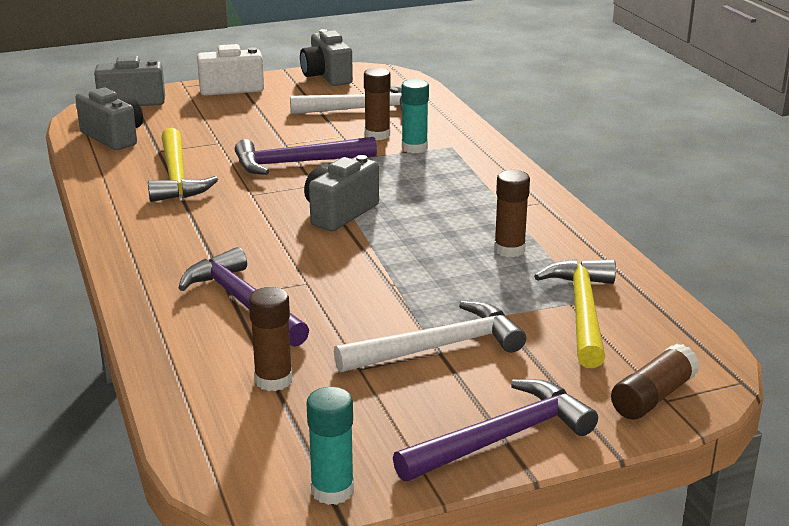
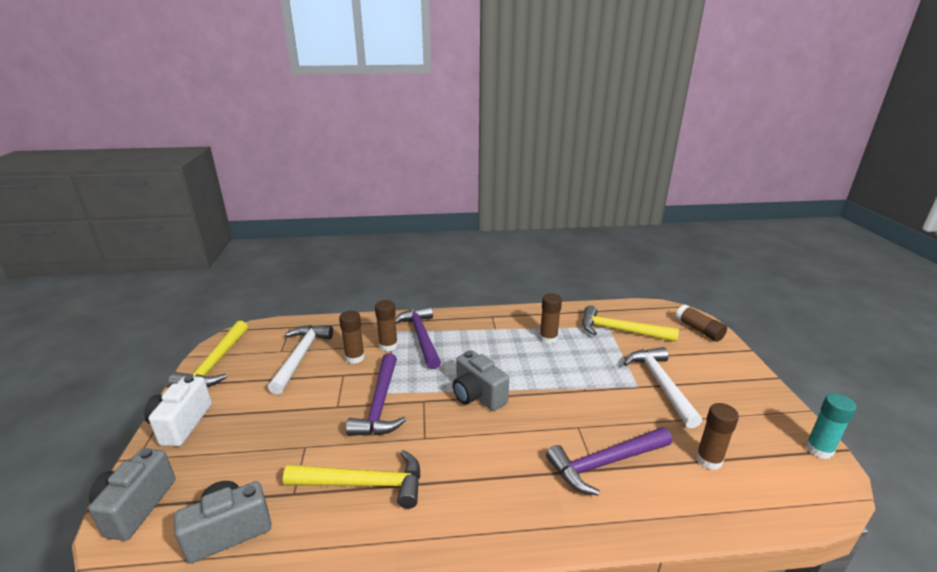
camera: 75 degrees left, 0 degrees up
grey camera [300,29,353,86] -> yellow hammer [169,321,248,387]
purple hammer [393,379,598,481] -> purple hammer moved to [395,306,441,369]
turquoise glue stick [401,79,429,153] -> brown glue stick [375,300,398,351]

